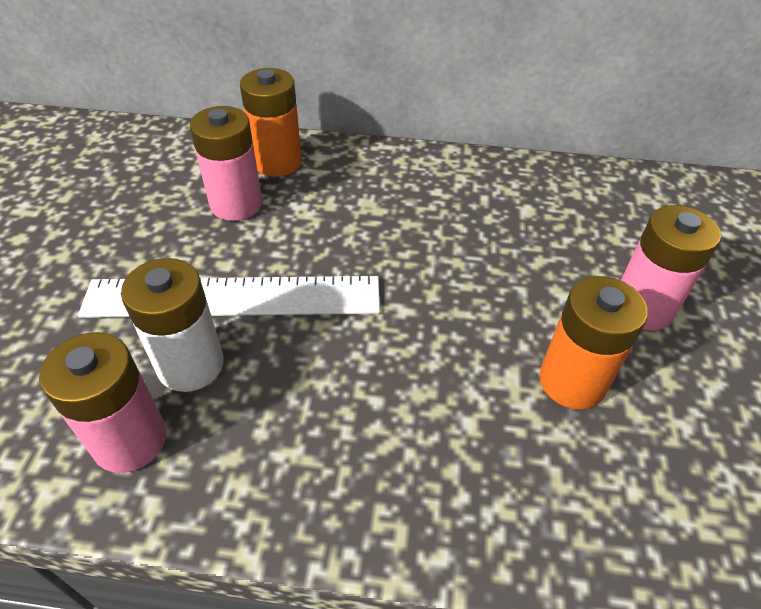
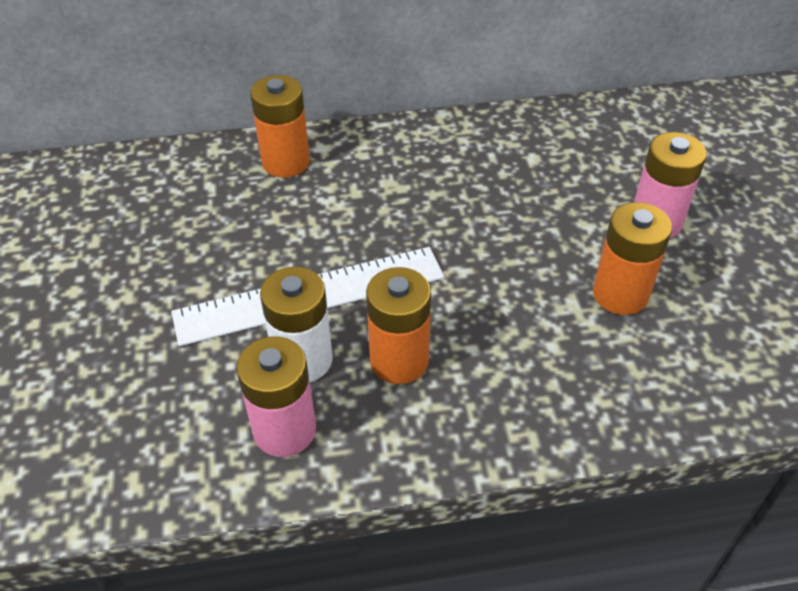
camera: 15 degrees left, 0 degrees up
pink battery [190,106,262,221] -> none
none -> orange battery [366,267,431,384]

